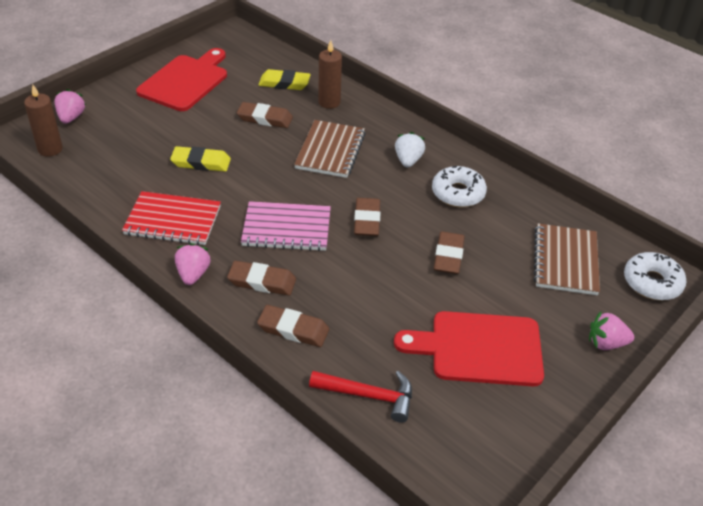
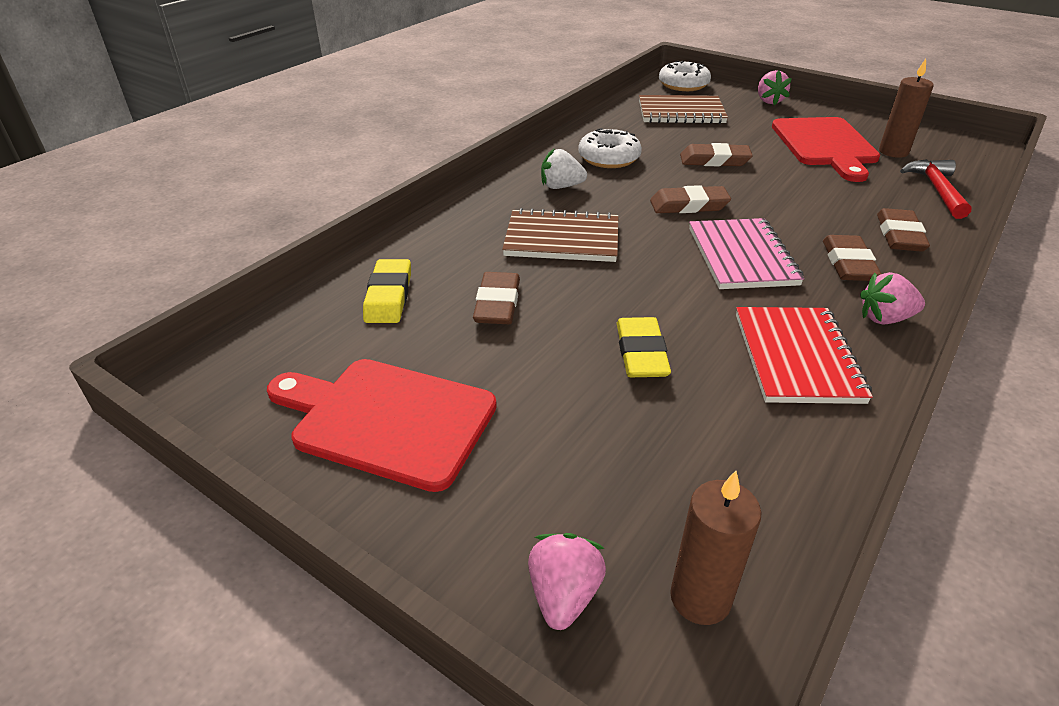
camera: 95 degrees left, 5 degrees down
pink strawberry [54,89,86,124] -> pink strawberry turned 105 degrees clockwise [528,533,606,630]
brown candle [318,40,342,109] -> brown candle moved to [879,59,934,158]

